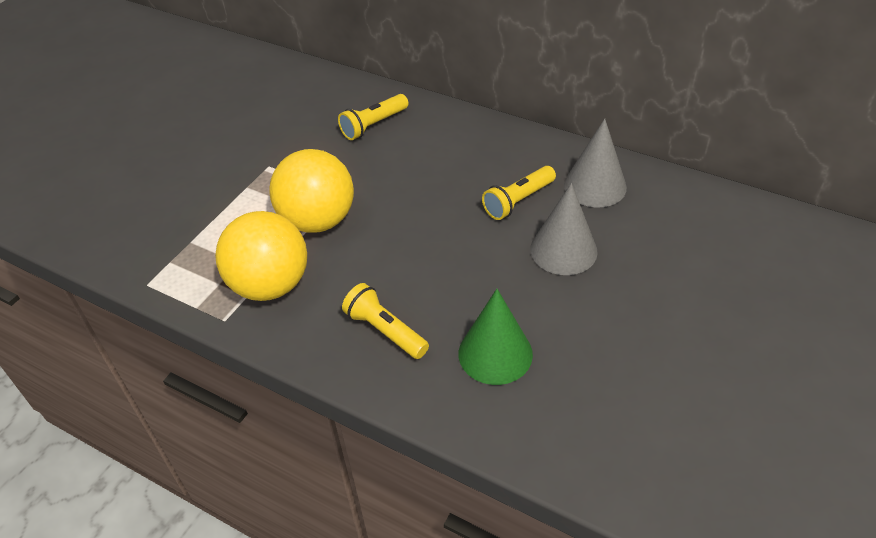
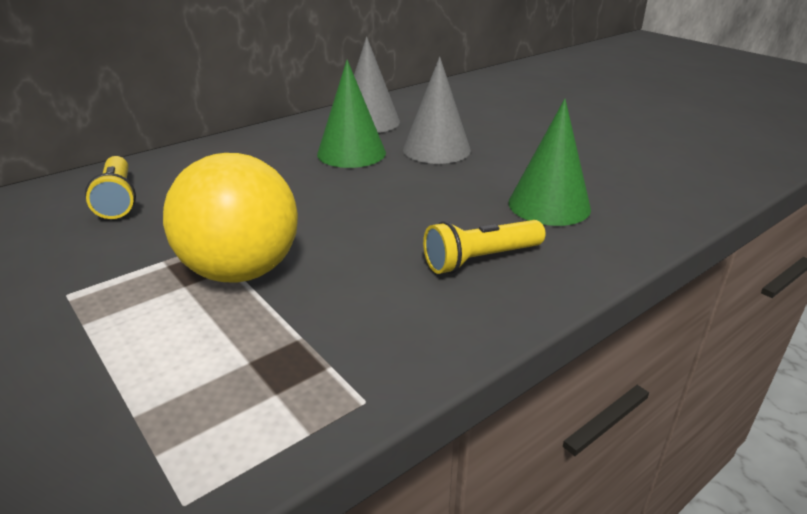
camera: 70 degrees left, 15 degrees down
yellow ball [215,211,307,301] -> none
yellow flashlight [482,166,556,220] -> green cone [317,60,386,168]

